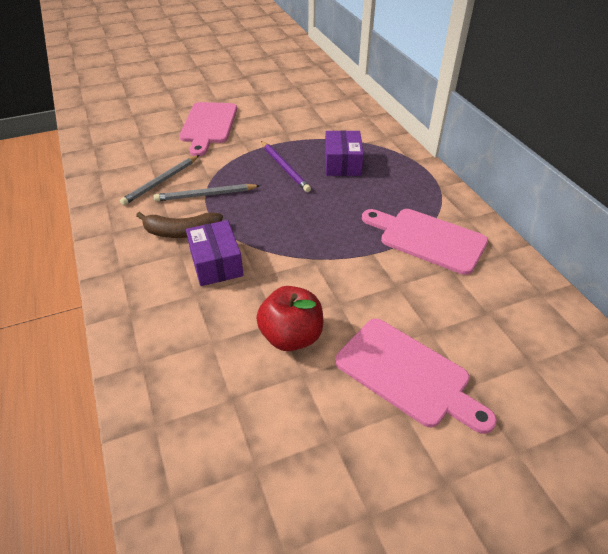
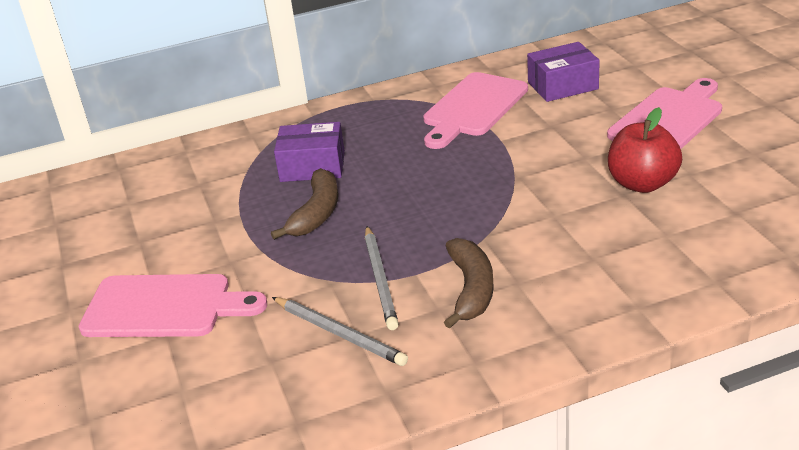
camera: 85 degrees left, 10 degrees down
purple box [186,220,243,286] -> purple box moved to [527,42,600,102]
purple pencil [261,141,311,192] -> brown banana [271,168,338,240]

